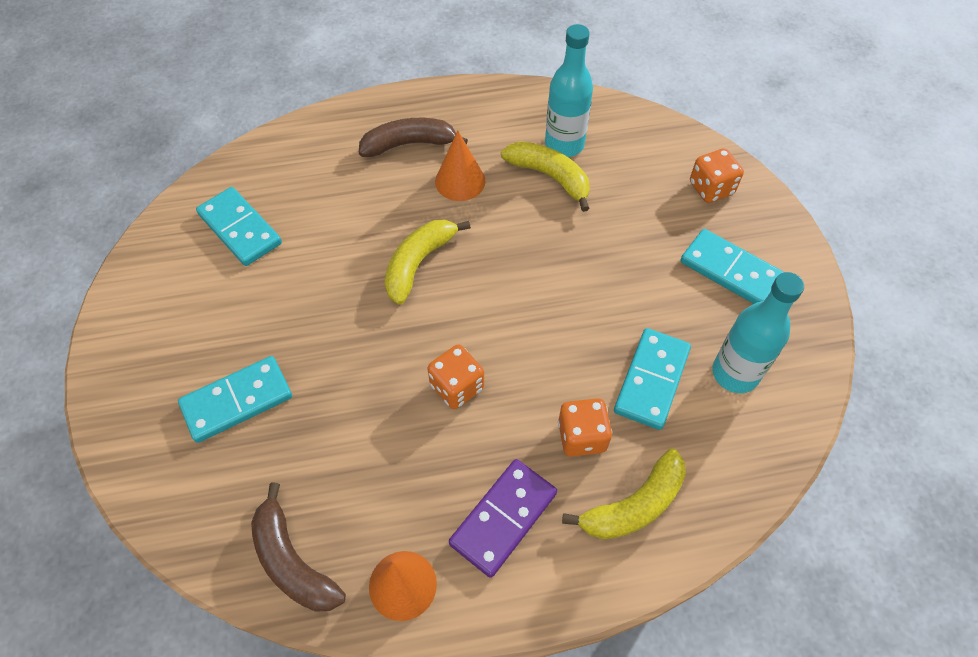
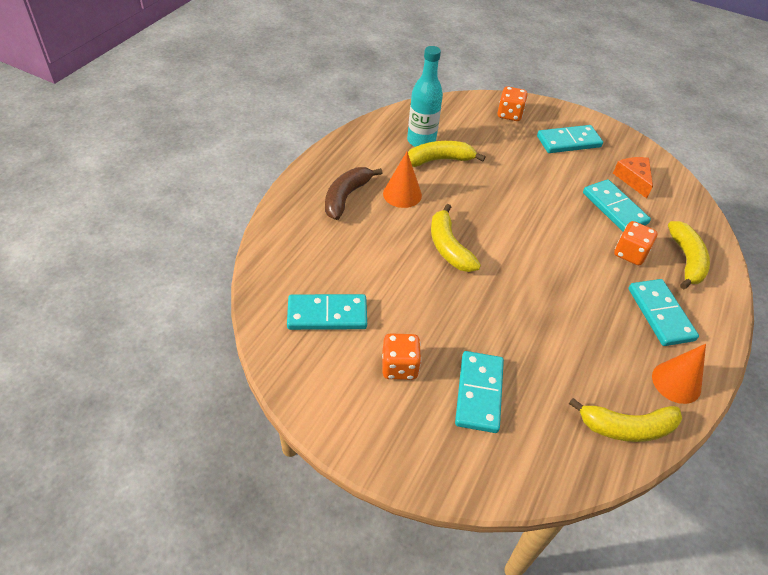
camera: 55 degrees left, 10 degrees down
brown banana [251,482,346,612] -> yellow banana [569,398,682,442]
orange dice [428,345,484,409] -> orange dice moved to [382,333,421,380]
purple domino [449,459,557,578] -> turquoise domino [629,279,699,346]
turquoise bottle [712,272,804,393] -> orange cheese [613,157,653,198]

